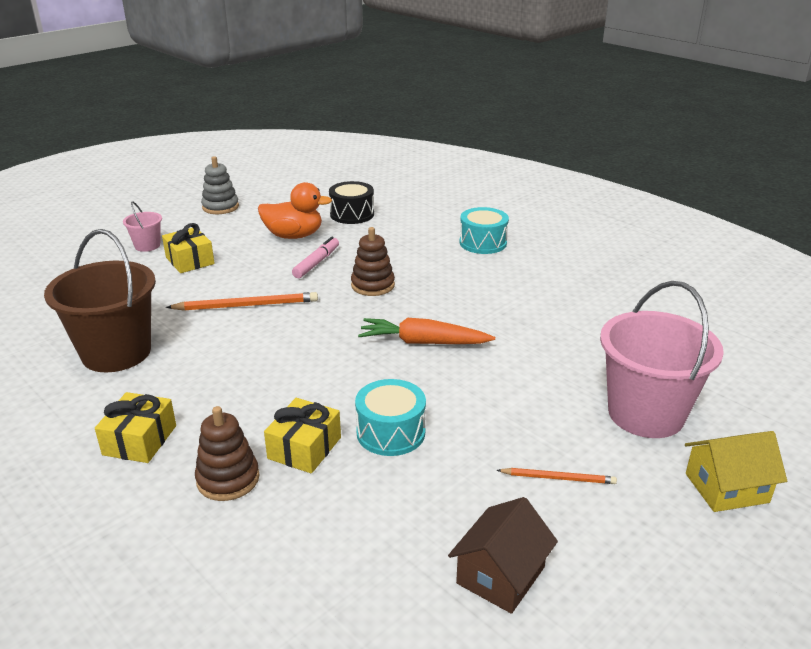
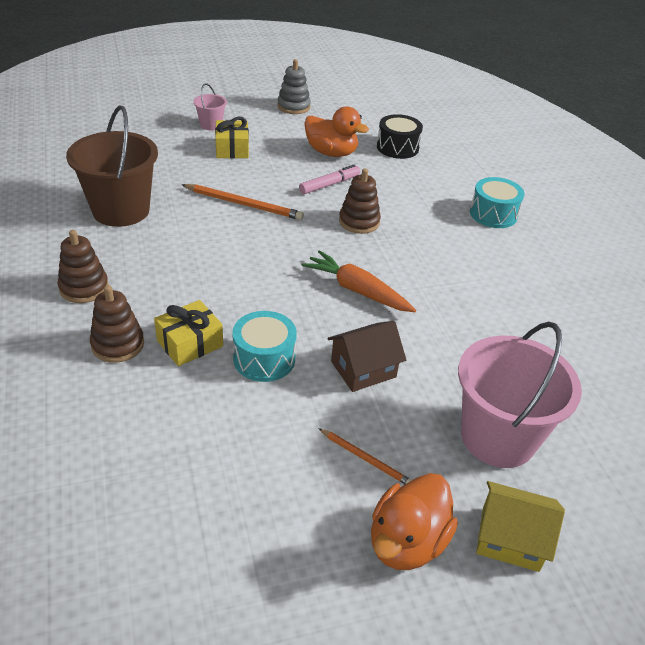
camera: 25 degrees right, 10 degrees up
yellow gift [95,392,176,463] -> brown stacking toy [58,230,109,303]
brown house [448,497,558,614] -> brown house moved to [327,321,406,392]
none -> orange duck [371,473,458,570]

